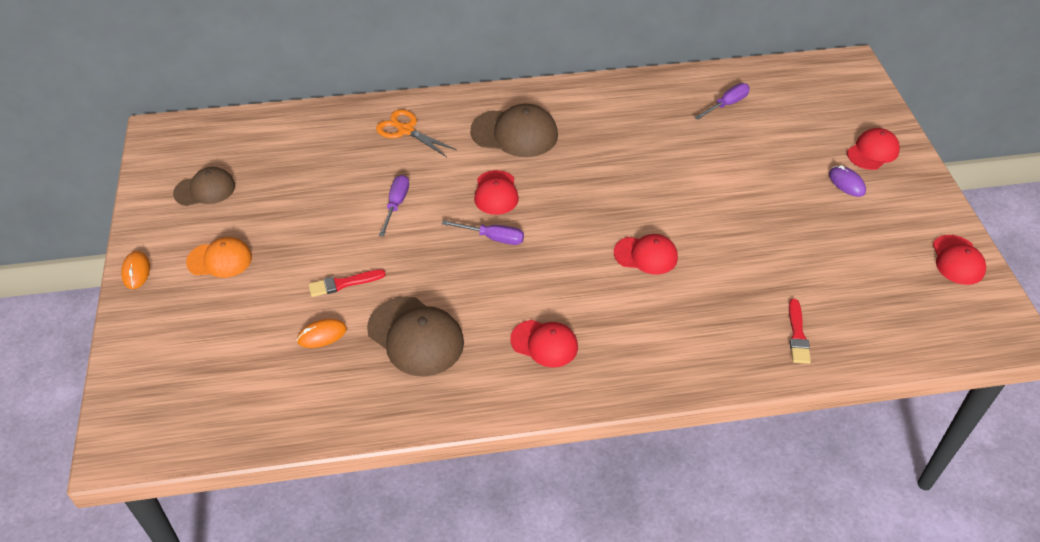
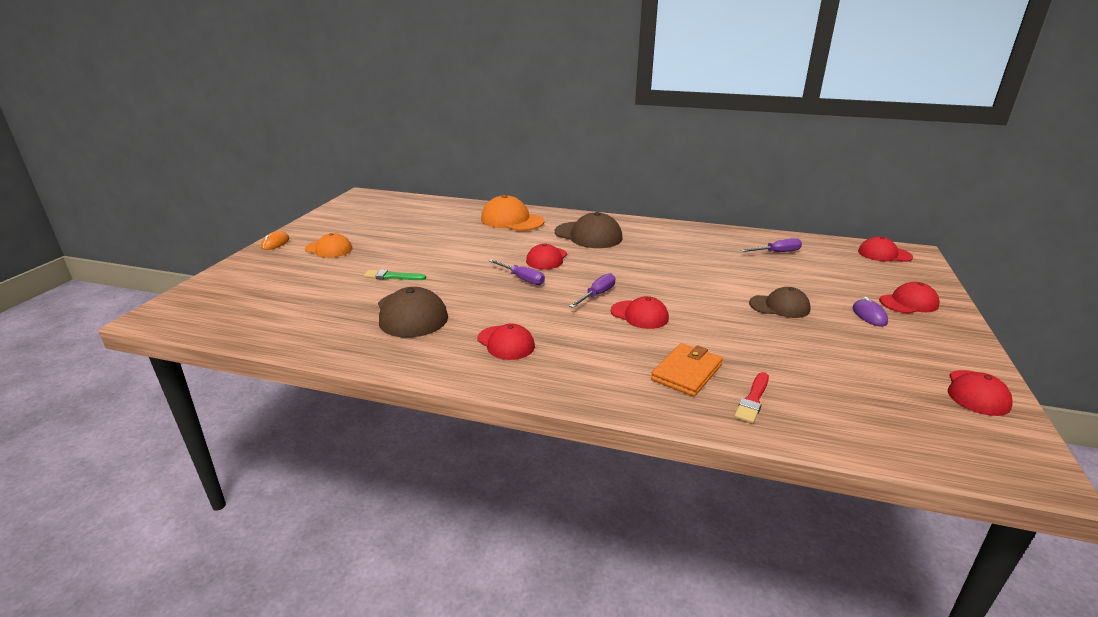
camera: 25 degrees right, 20 degrees down
brown cap [173,167,235,206] -> brown cap moved to [749,287,811,318]
orange mouse [297,319,347,348] -> none
red brush [308,269,386,297] -> green brush [364,269,426,280]
orange scissors [376,109,457,157] -> orange cap [481,195,544,231]
purple screwdriver [379,175,409,237] -> purple screwdriver moved to [569,273,616,308]
none -> orange wallet [651,343,723,396]
none -> red cap [858,237,913,262]

